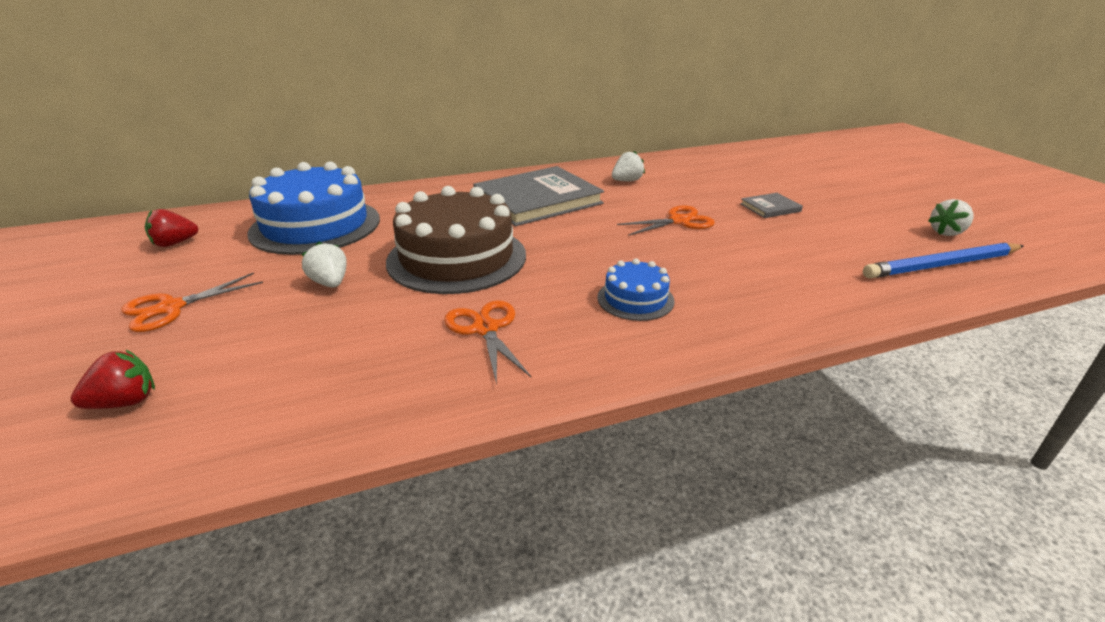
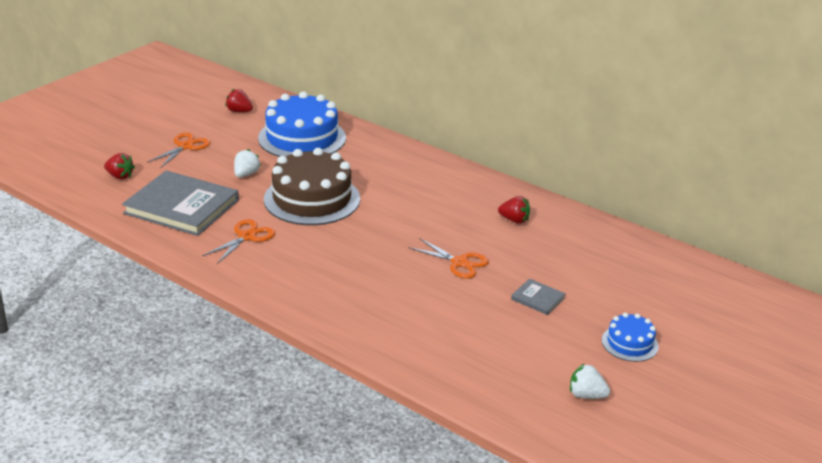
camera: 55 degrees right, 0 degrees up
orange scissors [121,273,263,332] -> orange scissors turned 105 degrees clockwise [147,133,210,168]
grey book [473,166,604,226] -> grey book moved to [122,170,239,236]
blue cake [598,258,675,321] -> blue cake moved to [602,313,659,362]
white strawberry [612,151,645,181] -> red strawberry [498,196,530,224]
blue pencil [863,243,1024,279] -> none

